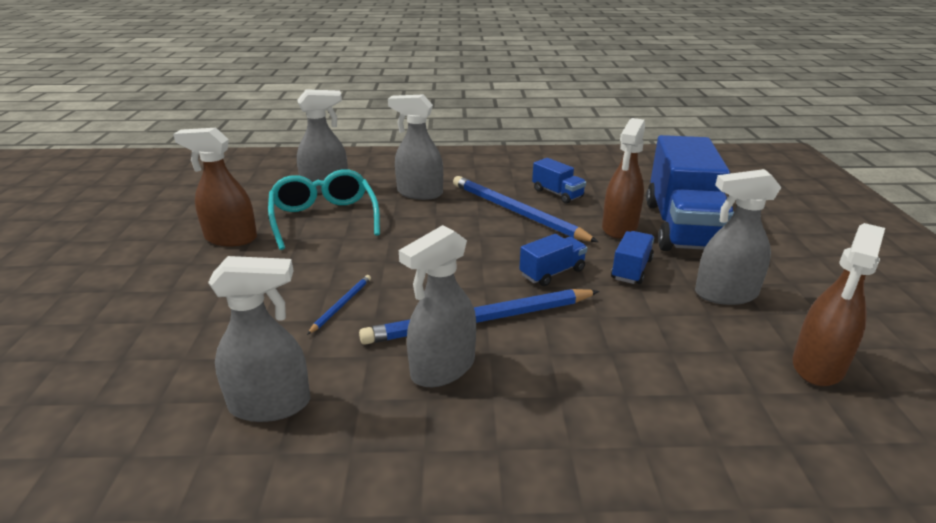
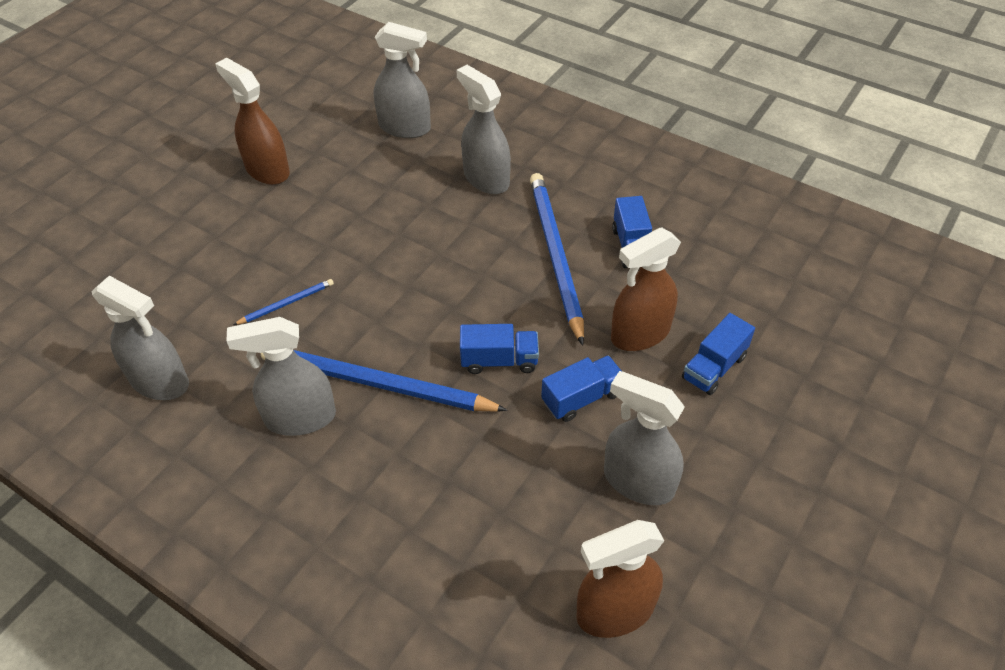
camera: 35 degrees right, 20 degrees up
turquoise glasses [268,169,380,250] -> none
blue truck [646,135,734,251] -> blue truck [682,313,755,395], size x0.44

